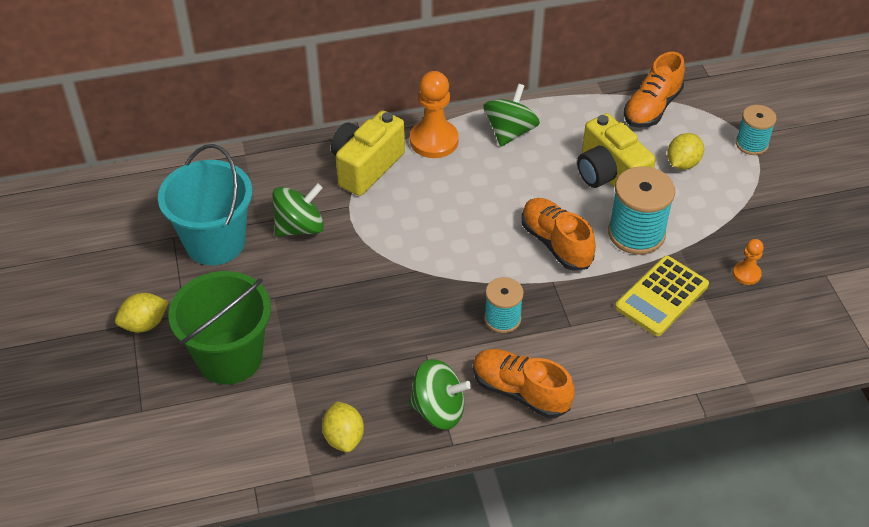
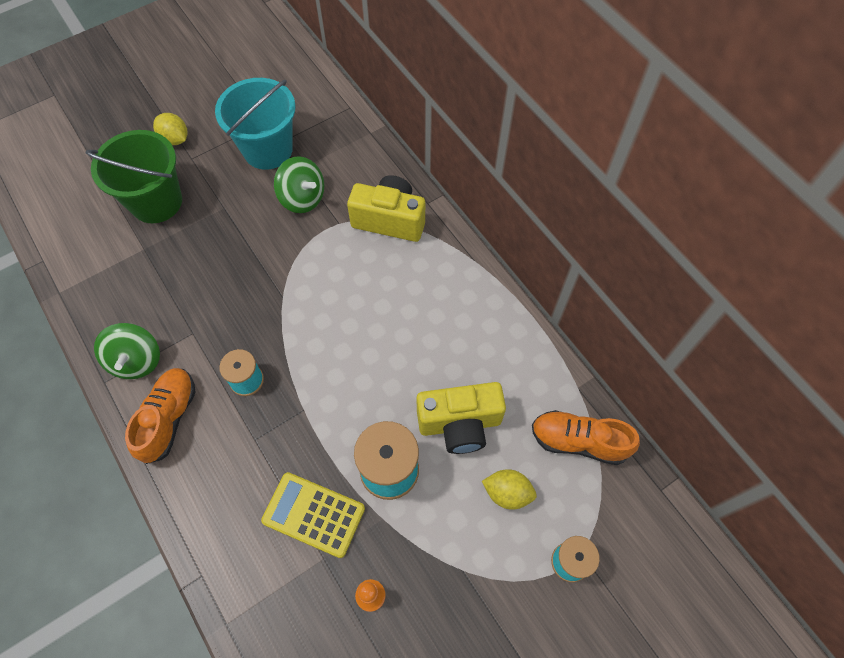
camera: 70 degrees right, 15 degrees up
yellow lemon [322,401,364,452] -> none
orange pawn [410,71,459,158] -> none
green spinning top [483,84,540,146] -> none
orange shoe [522,198,596,271] -> none
yellow camera [577,113,656,188] -> yellow camera turned 135 degrees counterclockwise [416,382,506,454]

